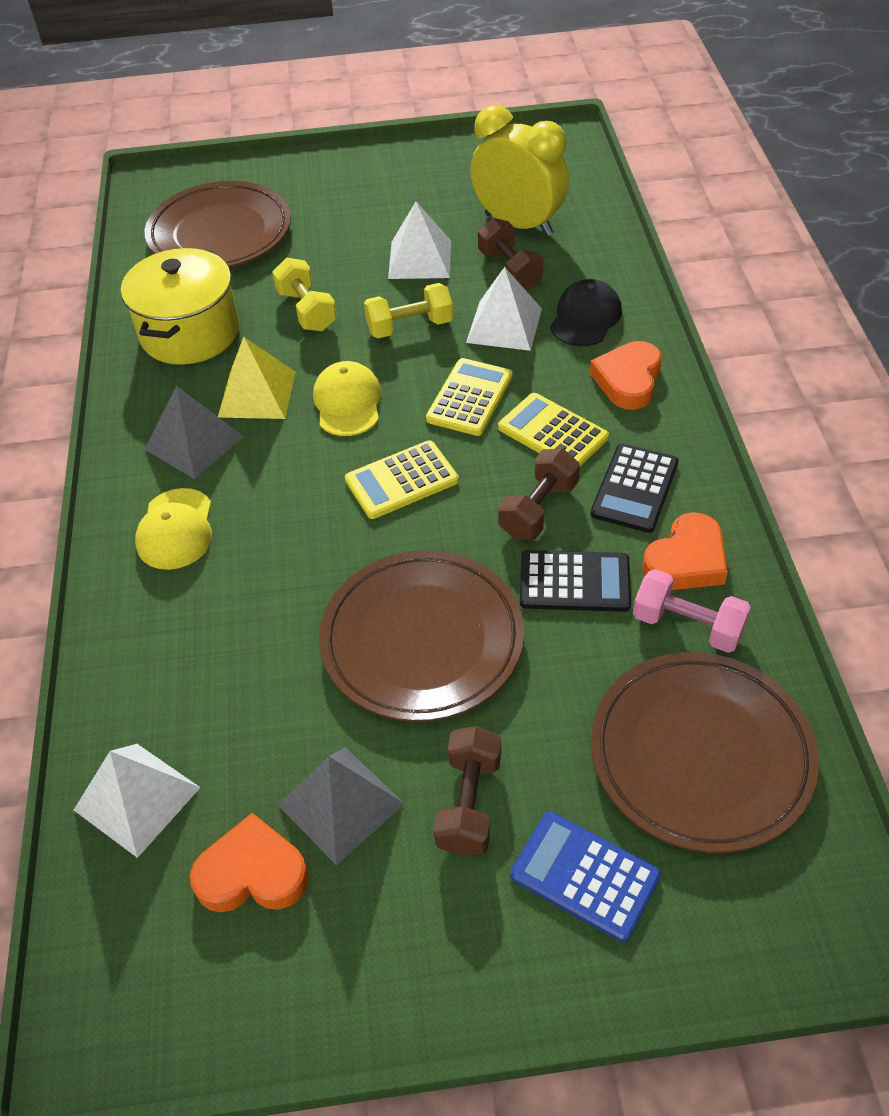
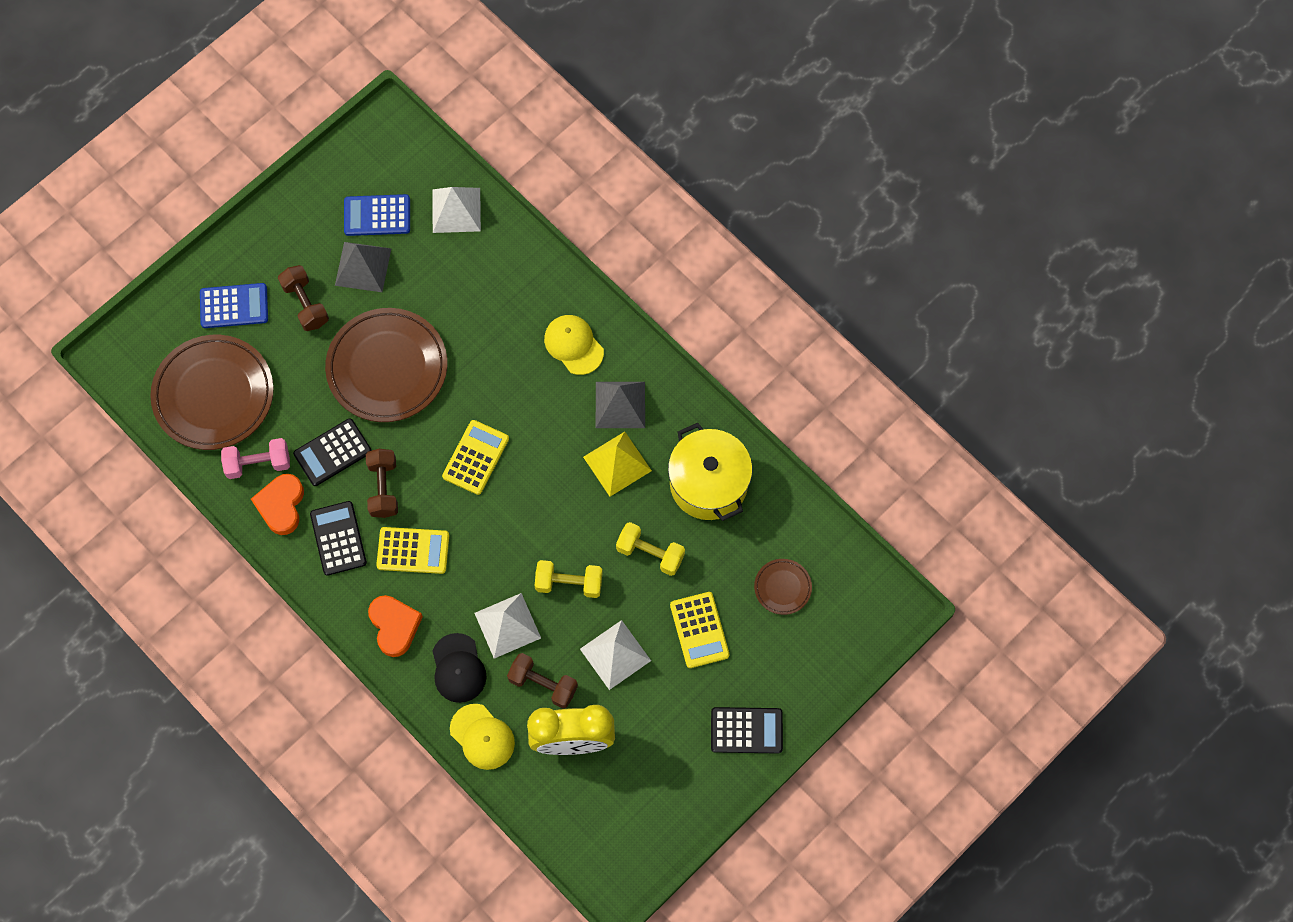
camera: 140 degrees right, 20 degrees up
brown plate [145,181,291,268] -> brown plate [754,559,812,615], size x0.46
orange heart [190,813,309,912] -> blue calculator [344,194,410,236]
yellow cap [313,361,381,436] -> yellow cap moved to [450,704,515,770]
yellow dumbbell [364,283,453,338] -> yellow dumbbell turned 60 degrees clockwise [535,560,603,598]
yellow calculator [426,358,512,436] -> yellow calculator moved to [670,592,730,668]
none -> black calculator [711,707,783,754]

